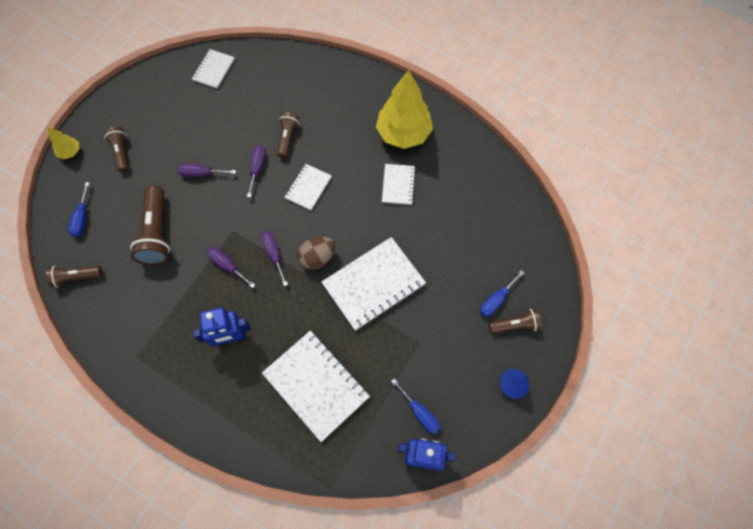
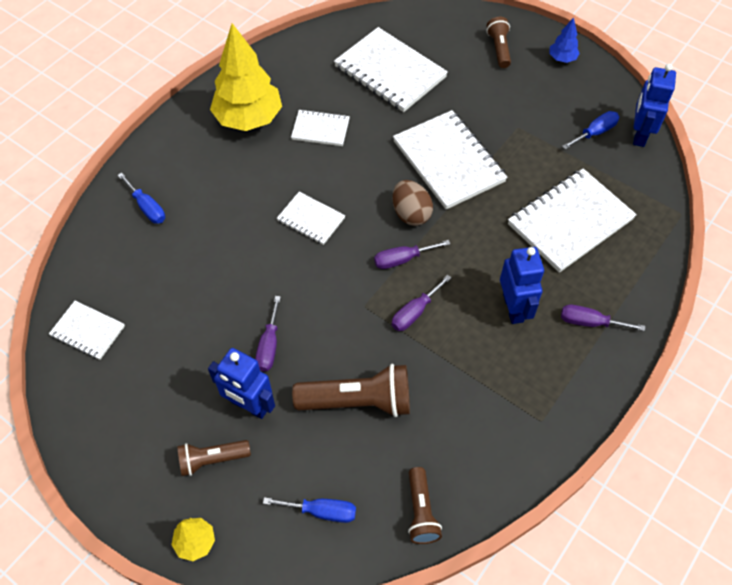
camera: 85 degrees left, 10 degrees down
purple screwdriver [247,145,266,197] -> purple screwdriver moved to [561,305,645,331]
brown flashlight [277,112,299,158] -> none
blue screwdriver [480,270,524,317] -> blue screwdriver moved to [118,173,165,224]
none -> blue robot [208,348,275,419]
none -> white notebook [334,27,448,112]

